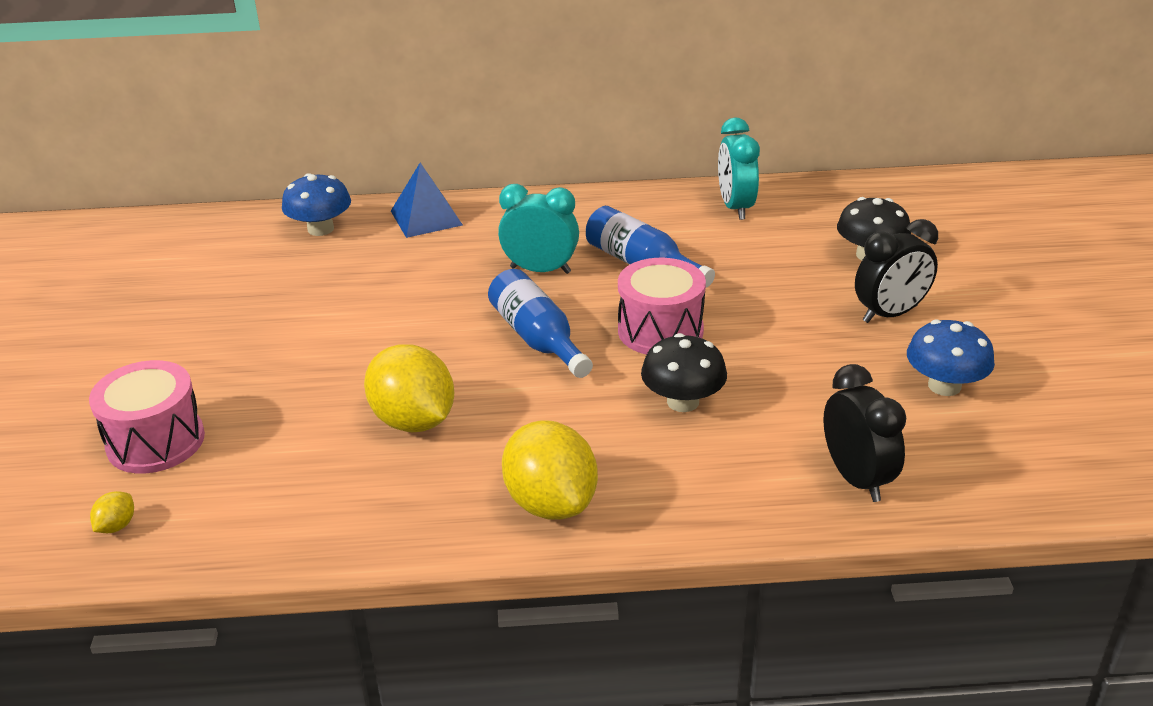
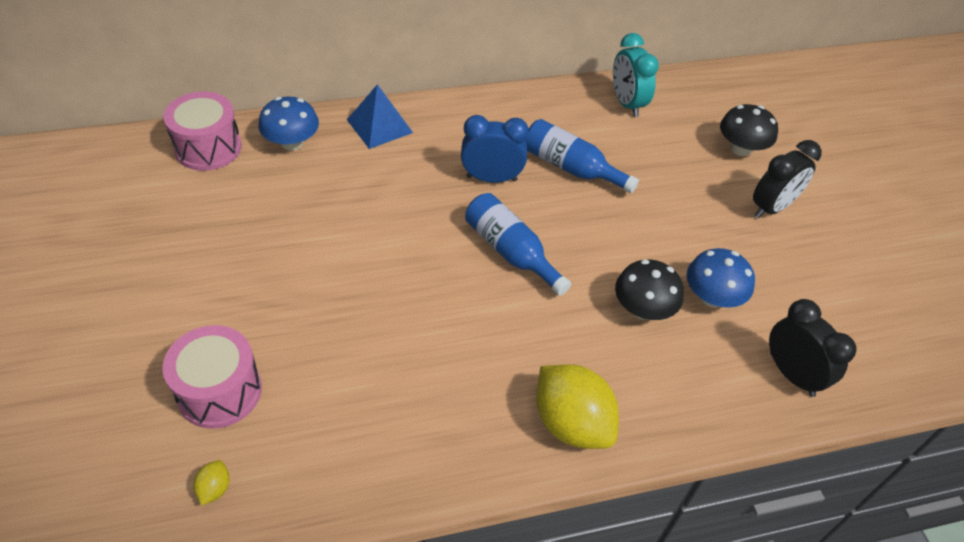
camera: 15 degrees left, 15 degrees up
yellow lemon [364,344,454,432] -> none
turquoise clock [498,184,579,274] -> blue clock [461,115,529,183]
pink drum [618,258,706,355] -> pink drum moved to [163,91,242,171]
blue mushroom [907,319,995,396] -> blue mushroom moved to [687,248,755,308]

